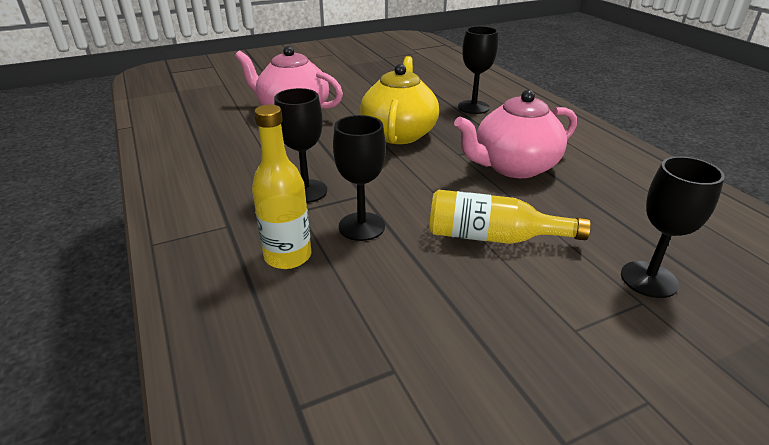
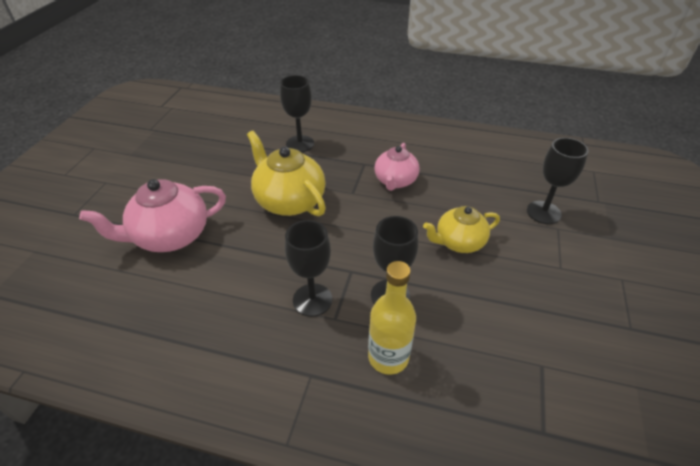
camera: 50 degrees left, 10 degrees up
yellow bottle [429,190,591,244] -> yellow teapot [423,206,500,253]
pink teapot [454,90,577,178] -> pink teapot [374,143,420,191], size x0.65

